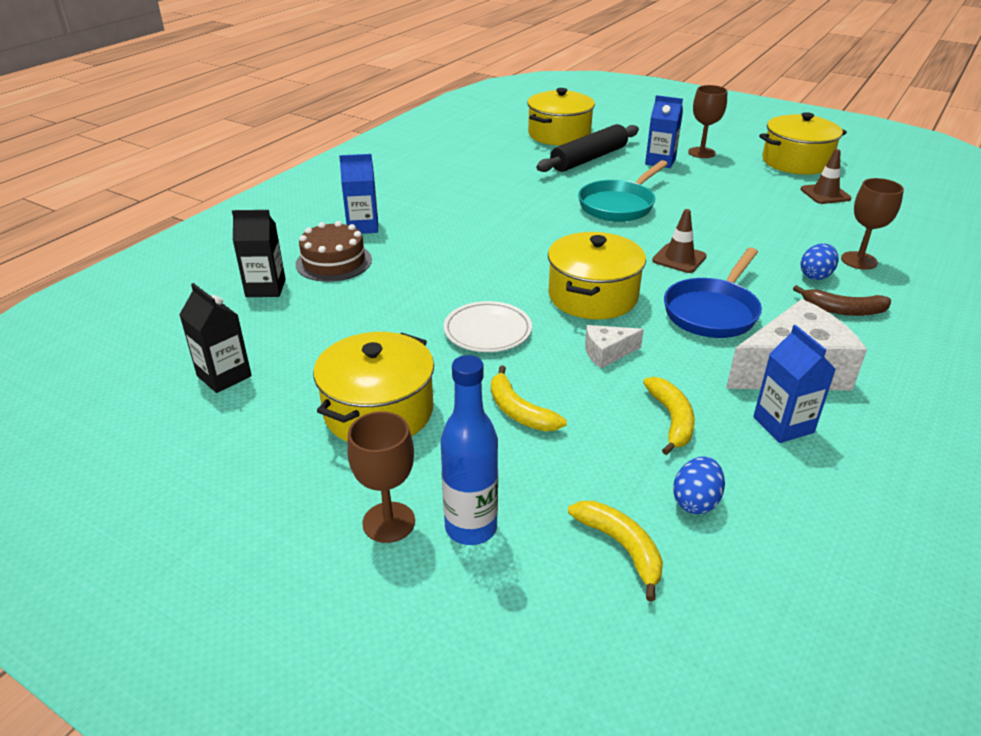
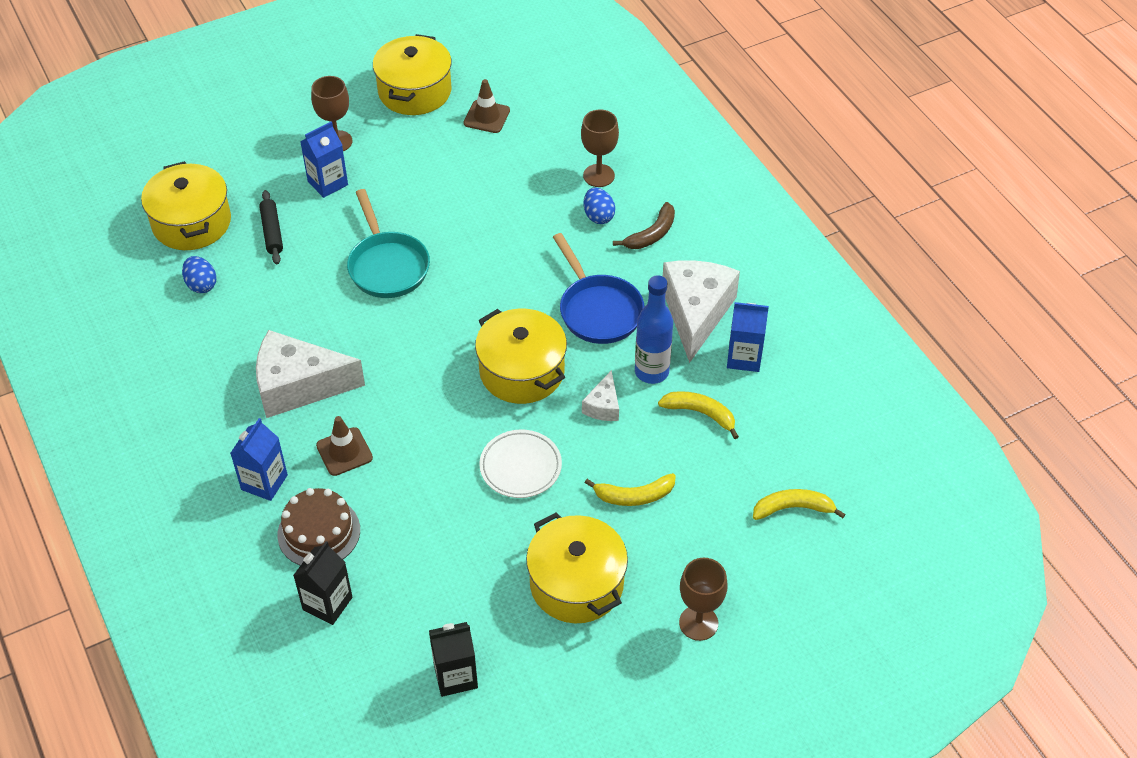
camera: 60 degrees left, 15 degrees up
blue bottle [441,355,498,545] -> blue bottle moved to [635,275,673,384]
black rolling pin [536,124,639,172] -> black rolling pin [259,190,283,265], size x0.57
brown traffic cone [652,209,707,273] -> brown traffic cone moved to [316,416,373,476]
blue egg [673,457,725,514] -> blue egg moved to [182,256,217,293]
none -> white cheese [256,330,365,418]

